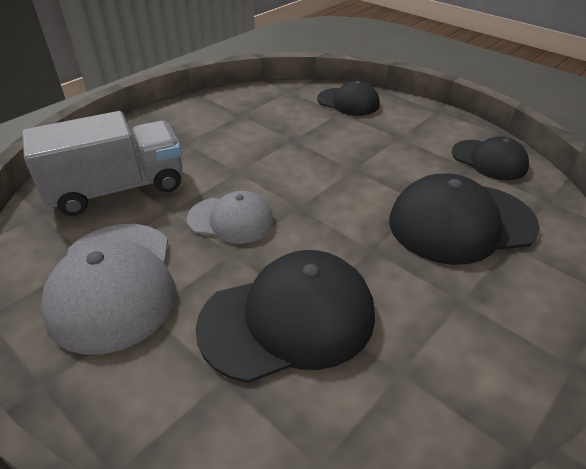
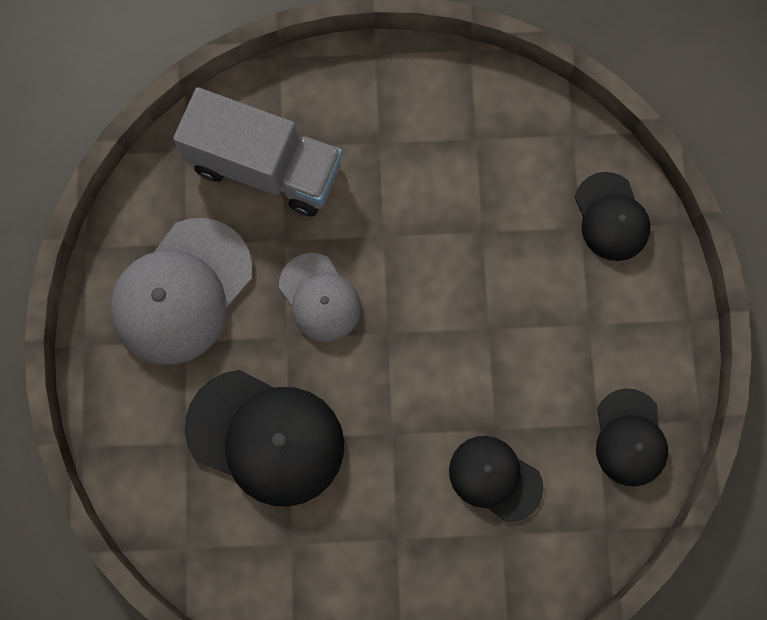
camera: 45 degrees right, 35 degrees up
black cap [389,173,540,265] -> black cap [449,436,544,522], size x0.60

